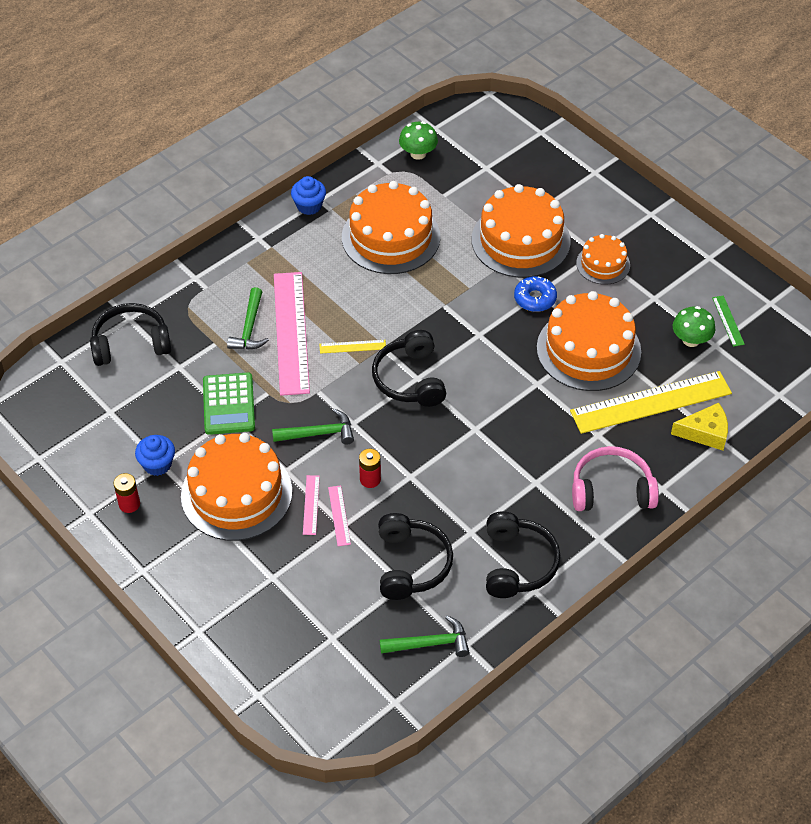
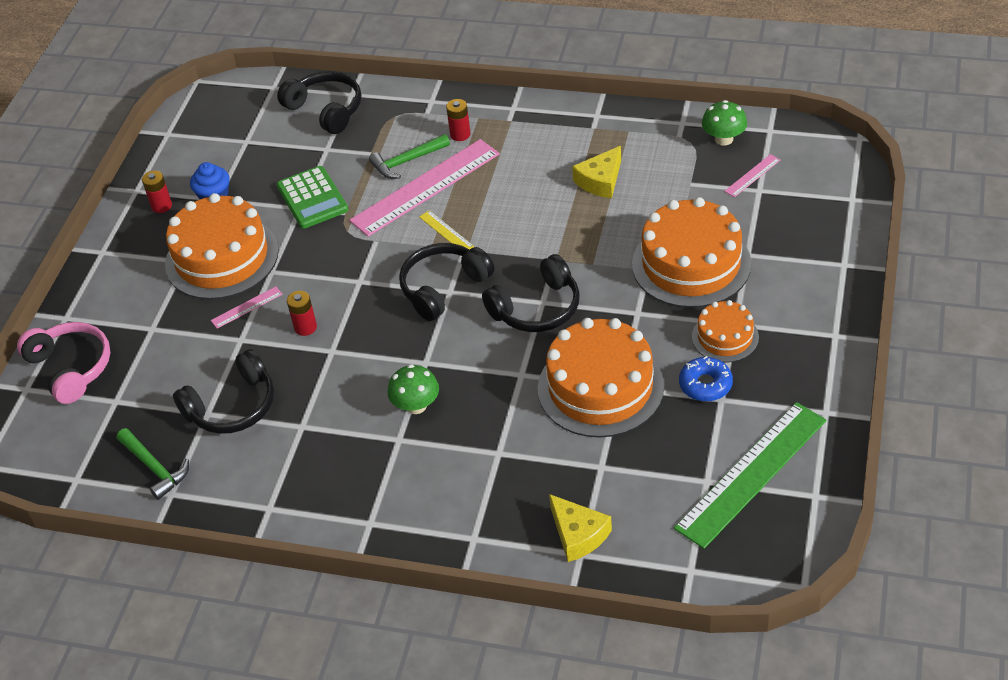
camera: 60 degrees right, 5 degrees down
green calculator [203,372,255,435] -> green calculator turned 75 degrees counterclockwise [277,166,348,229]
green hammer [272,409,354,444] -> none
blue cupcake [291,176,326,215] -> none
pink ruler [328,485,351,546] -> pink ruler moved to [724,154,781,197]
orange cake [342,181,440,274] -> yellow cheese [572,146,621,198]
black headphones [486,511,561,598] -> black headphones moved to [482,254,580,332]
blue donut [514,276,557,312] -> blue donut moved to [679,356,733,402]
yellow ruler [570,371,732,434] -> none
pink headphones [572,446,659,511] -> pink headphones moved to [17,322,111,404]
green mushroom [673,306,715,347] -> green mushroom moved to [388,364,439,414]
green ruler [712,295,745,347] -> green ruler [674,402,826,549], size x2.39
none -> red battery [446,99,471,141]

